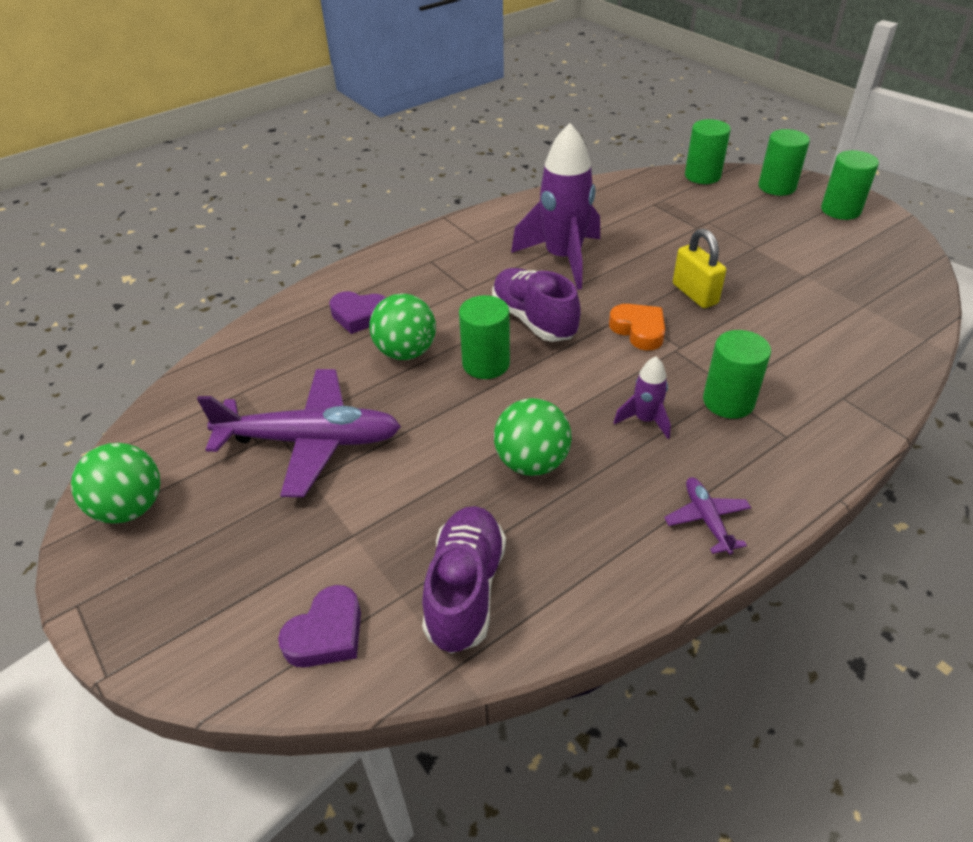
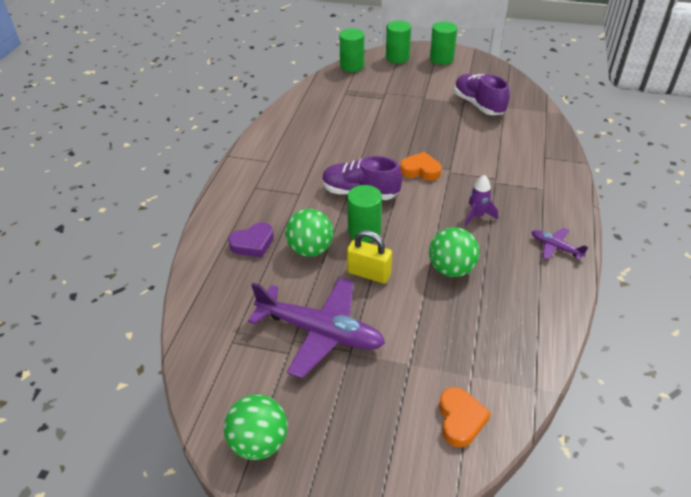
camera: 40 degrees left, 0 degrees up
purple plane [197,369,401,497] -> purple plane turned 60 degrees clockwise [248,278,385,378]
purple heart [278,585,361,667] -> orange heart [439,387,491,448]
purple shoe [422,506,506,654] -> purple shoe moved to [454,74,510,115]
purple rocket [511,123,600,290] -> none
yellow padlock [673,229,726,308] -> yellow padlock moved to [347,230,392,284]
green cylinder [703,330,771,419] -> none

